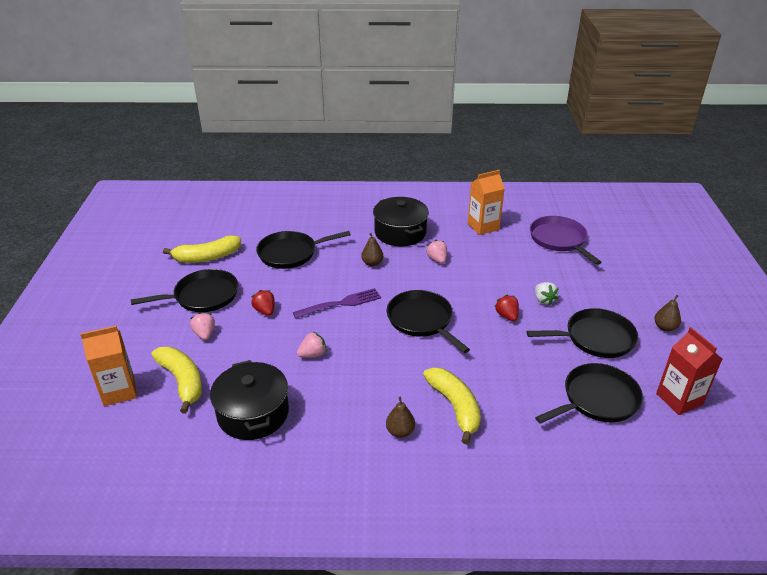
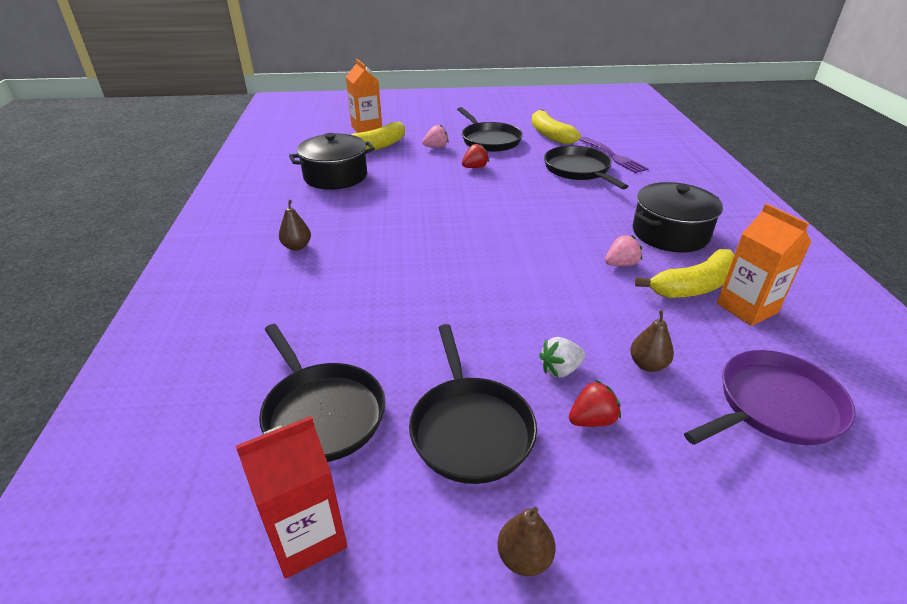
camera: 85 degrees right, 0 degrees up
purple fork [293,288,381,319] -> purple fork moved to [580,137,649,173]
pink strawberry [297,331,327,358] -> none
brown pear [361,233,383,266] -> brown pear moved to [630,310,674,372]
black pan [387,290,470,353] -> none
yellow banana [423,368,481,444] -> yellow banana moved to [635,249,735,298]
red strawberry [495,295,519,322] -> red strawberry moved to [569,380,621,427]

